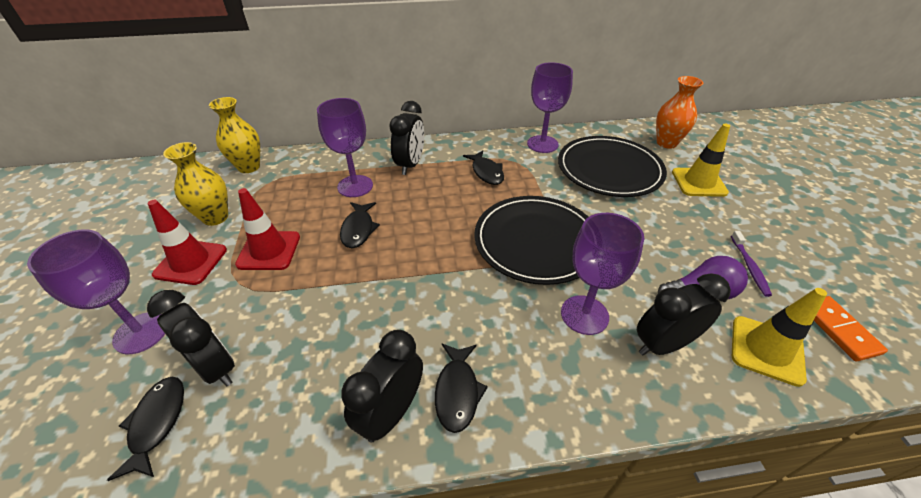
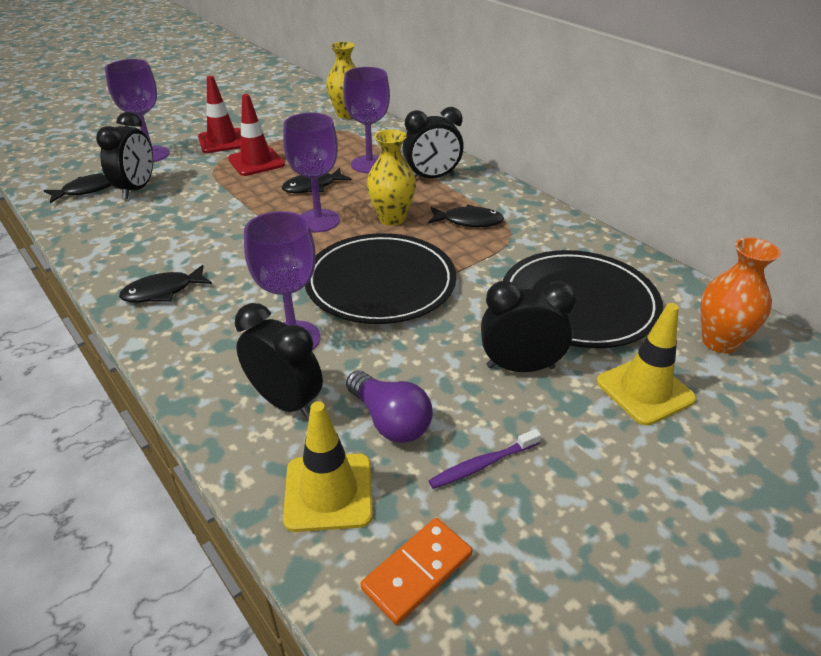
camera: 60 degrees right, 5 degrees down
yellow vase [163,142,228,226] -> yellow vase moved to [367,129,416,226]
black clock [341,330,423,442] -> black clock moved to [481,281,576,372]
black fish [463,150,504,185] -> black fish turned 120 degrees counterclockwise [428,205,504,227]
purple goblet [527,62,573,153] -> purple goblet moved to [283,113,340,232]

